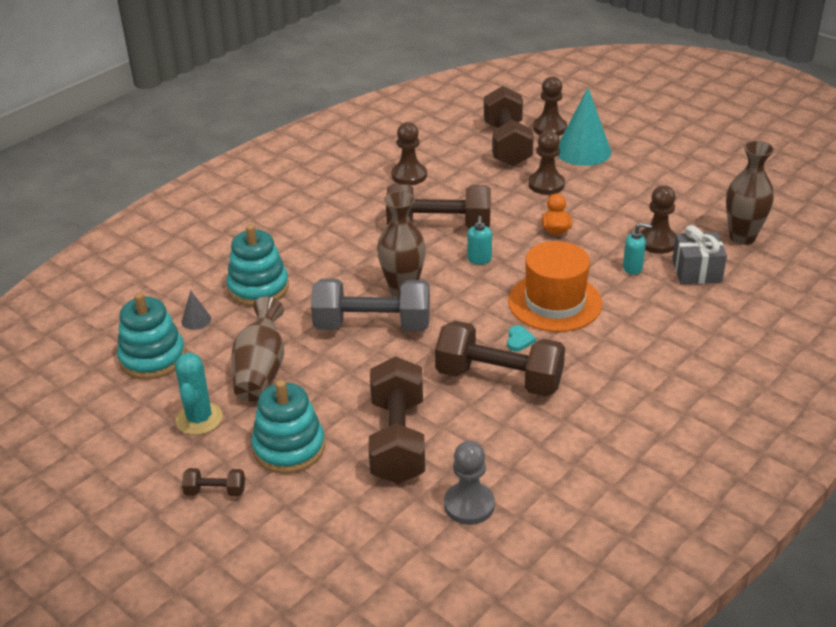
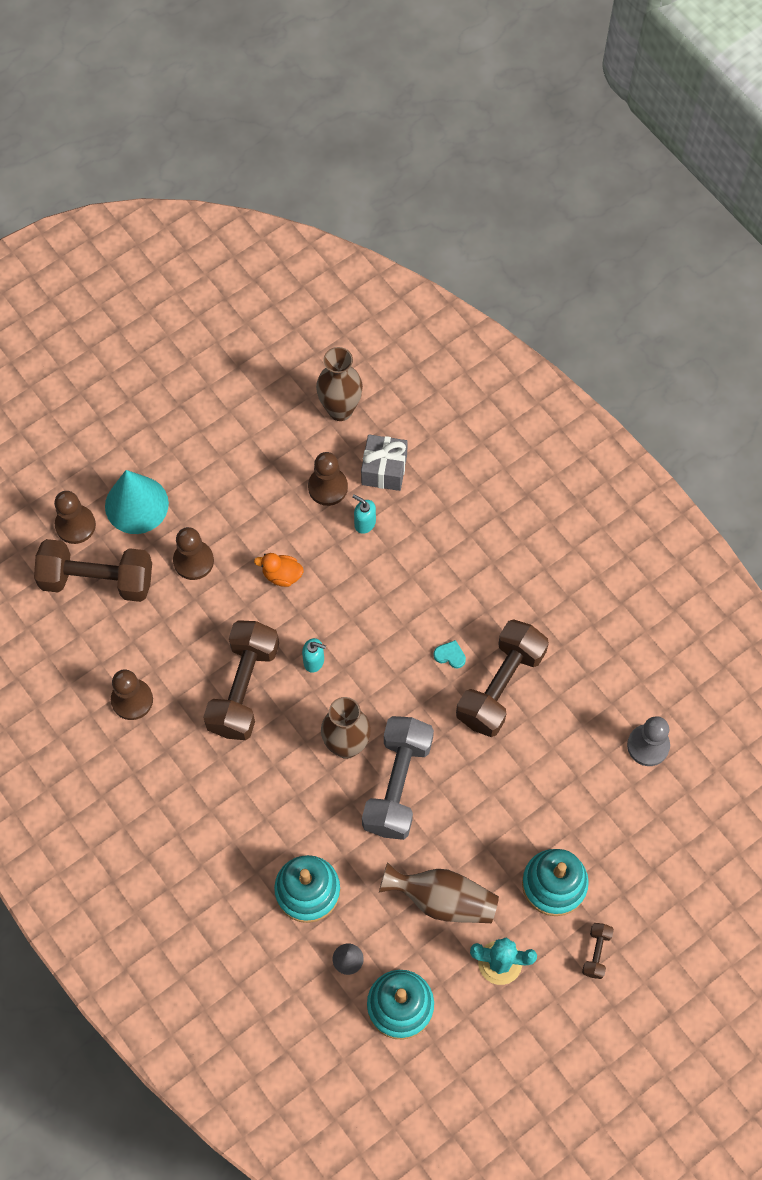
camera: 80 degrees left, 30 degrees up
brown dumbbell [368,357,425,484] -> none
orange hat [508,241,602,332] -> none
turquoise soap dispenser [623,223,652,275] -> turquoise soap dispenser turned 75 degrees counterclockwise [352,494,376,534]

